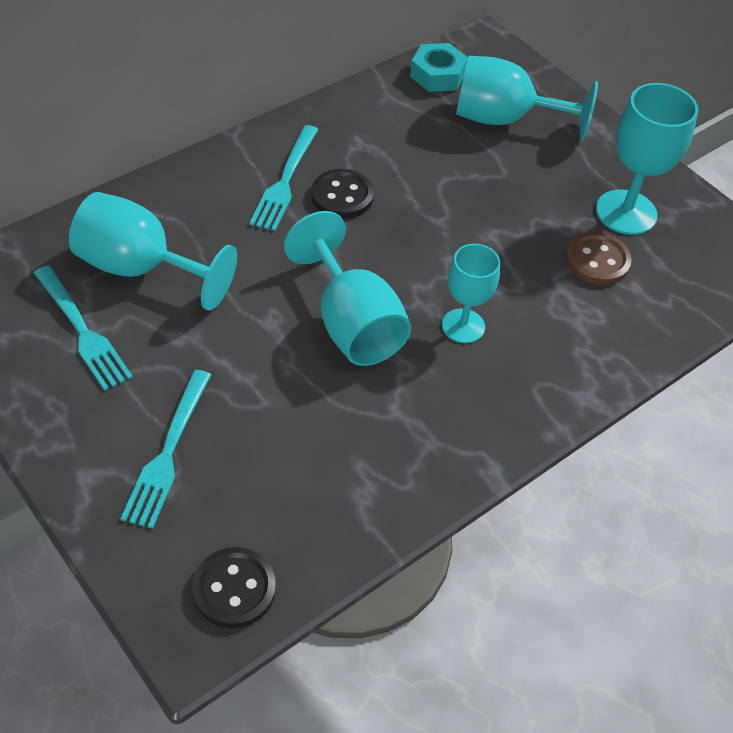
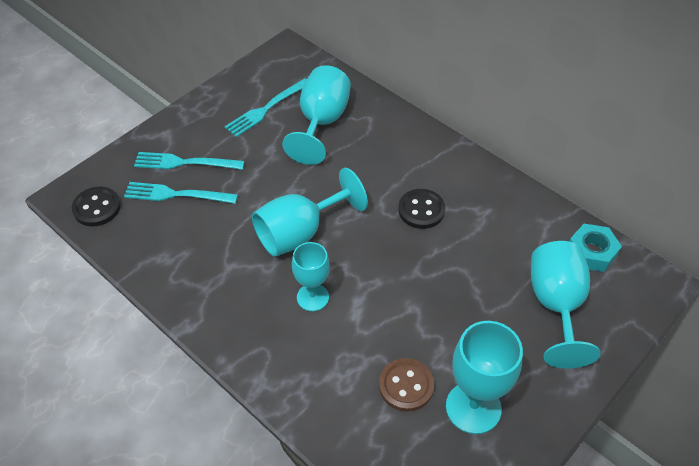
camera: 85 degrees right, 0 degrees up
turquoise fork [249,125,318,231] -> turquoise fork moved to [124,182,238,204]

